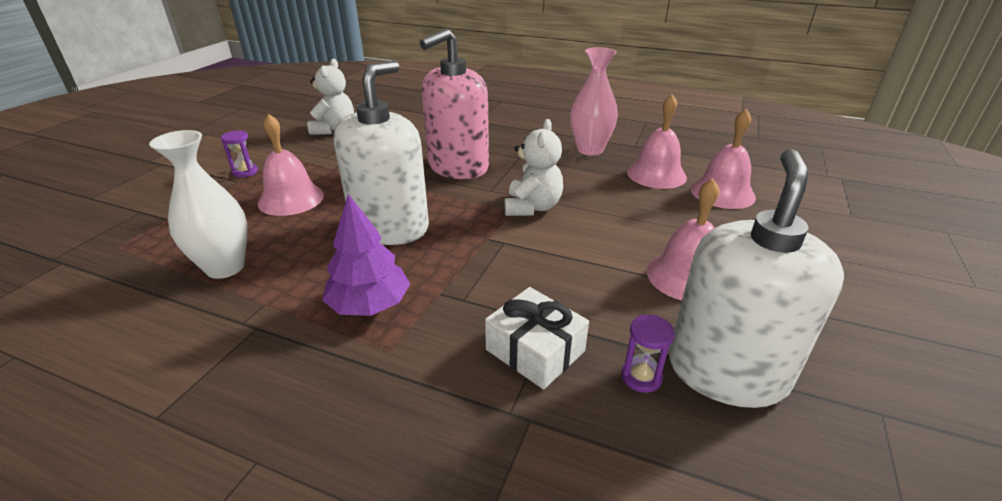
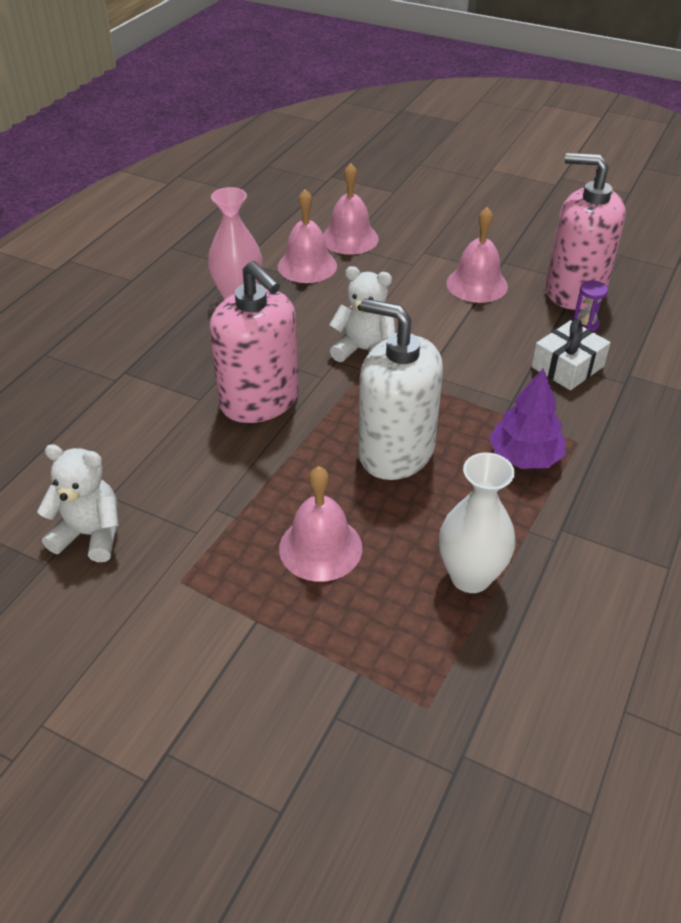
camera: 85 degrees left, 10 degrees up
purple hourglass [221,130,258,177] -> none
white soap dispenser [669,149,844,408] -> pink soap dispenser [546,153,626,310]

